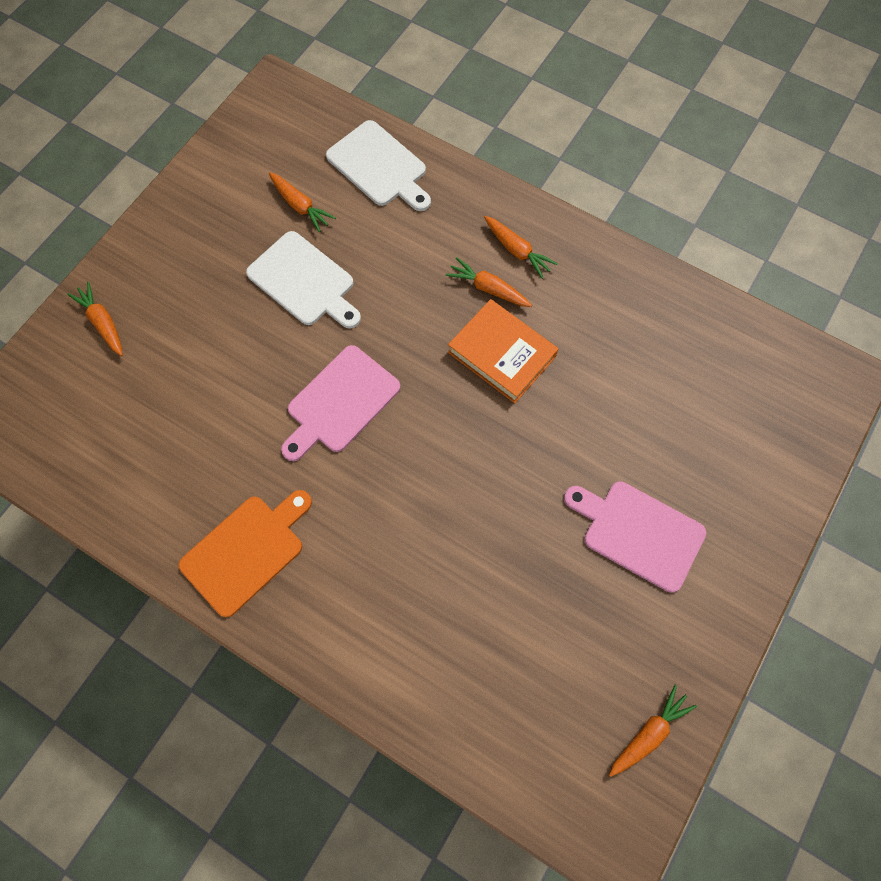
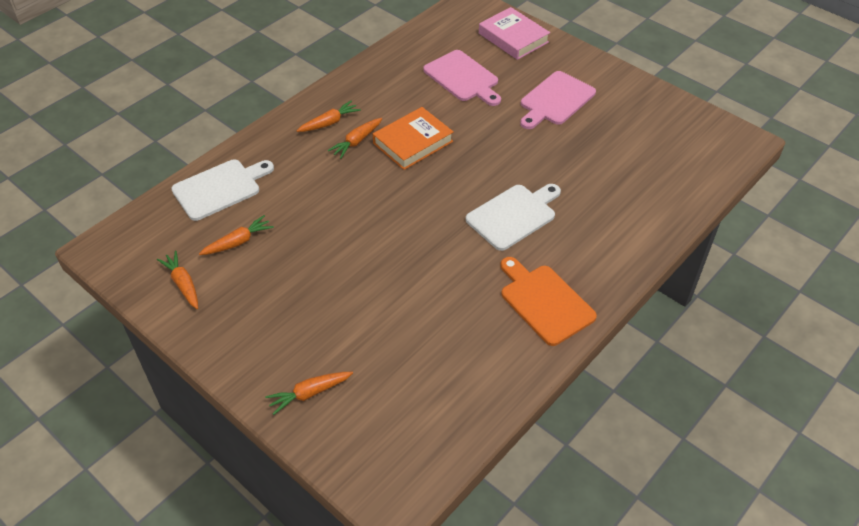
camera: 80 degrees left, 20 degrees down
white cutting board [246,231,361,329] -> white cutting board moved to [466,184,561,251]
pink cutting board [281,345,400,461] -> pink cutting board moved to [423,50,501,106]
orange carrot [609,685,697,777] -> orange carrot moved to [157,251,198,309]
none -> pink book [479,7,550,60]

